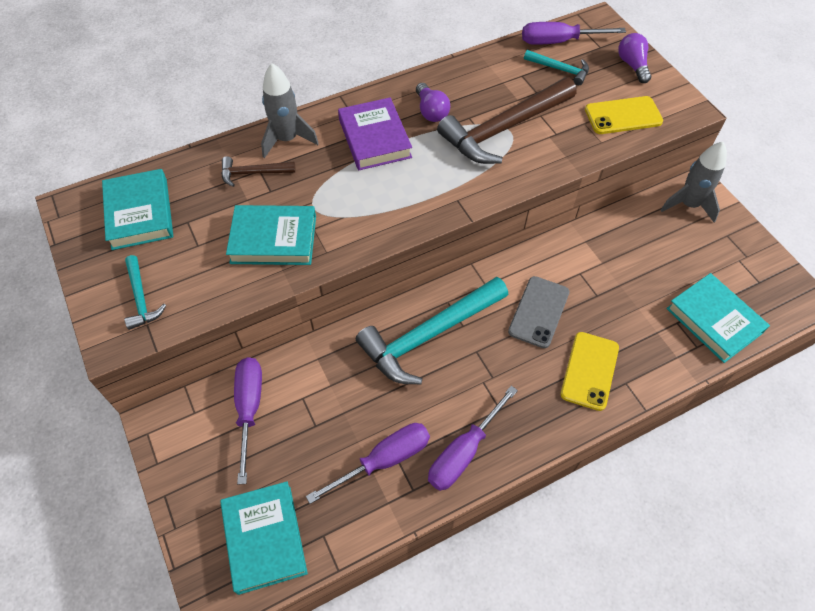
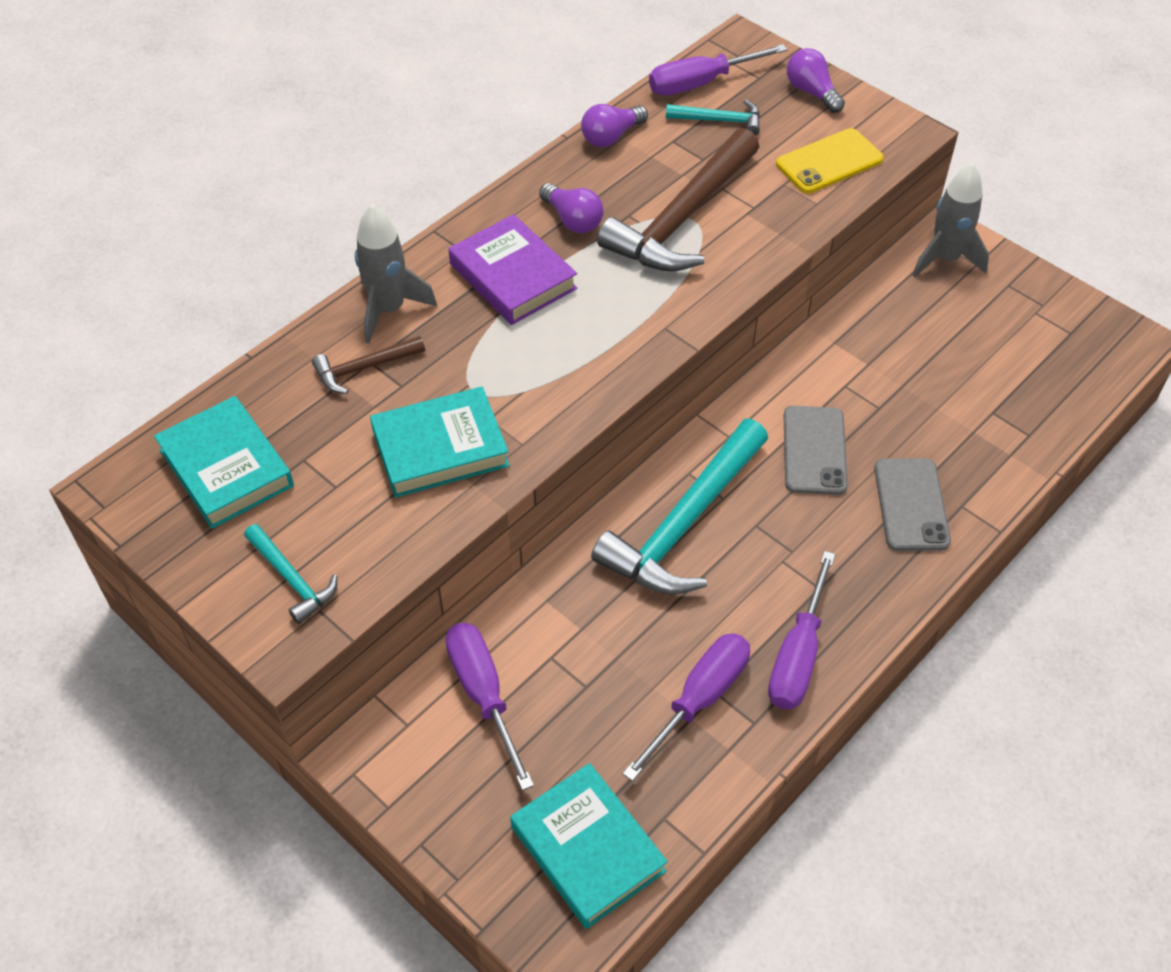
camera: 20 degrees left, 5 degrees down
yellow phone [560,332,619,411] -> grey phone [874,458,951,551]
turquoise book [666,273,770,363] -> none
none -> purple light bulb [581,104,648,147]

